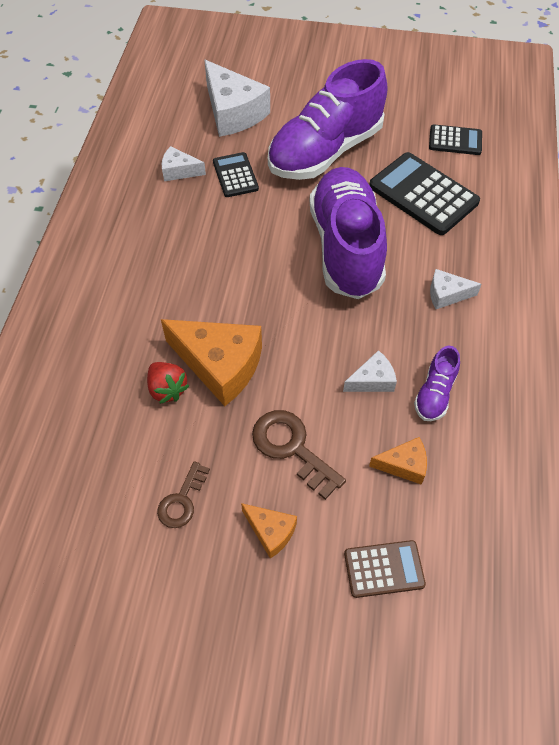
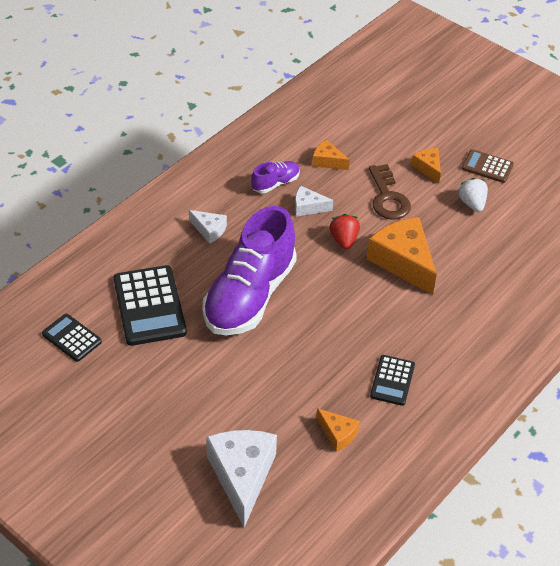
camera: 150 degrees left, 10 degrees down
red strawberry [147,362,189,404] -> red strawberry moved to [329,214,360,250]
brown key [157,461,210,528] -> white strawberry [458,178,488,212]
white cheese [162,146,206,181] -> orange cheese [316,408,360,452]
black calculator [213,152,259,197] -> black calculator moved to [370,355,415,406]
purple shoe [268,59,387,180] -> none
brown calculator [344,540,426,598] -> brown calculator moved to [462,149,514,183]

